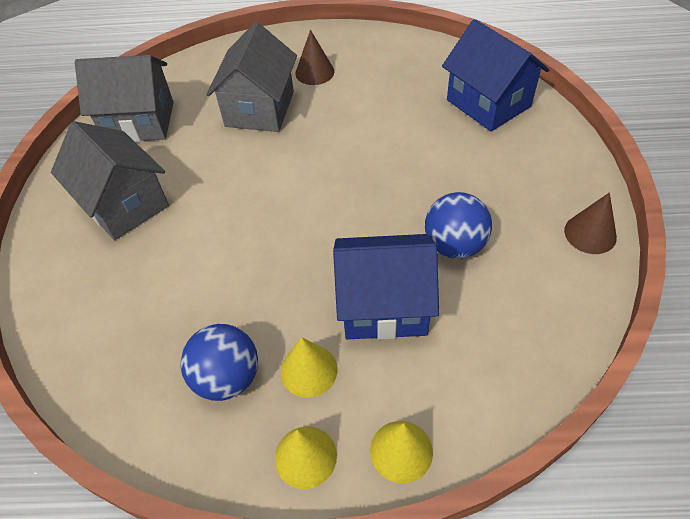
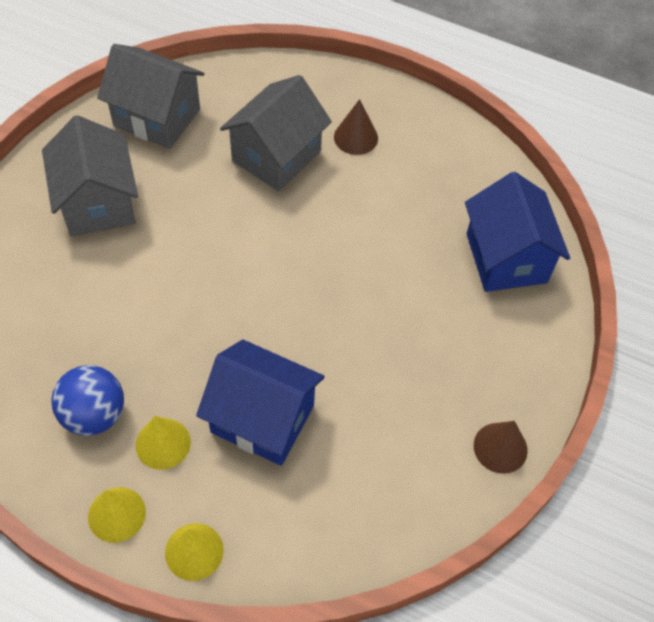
camera: 20 degrees right, 5 degrees up
blue ball [425,192,492,259] -> none

